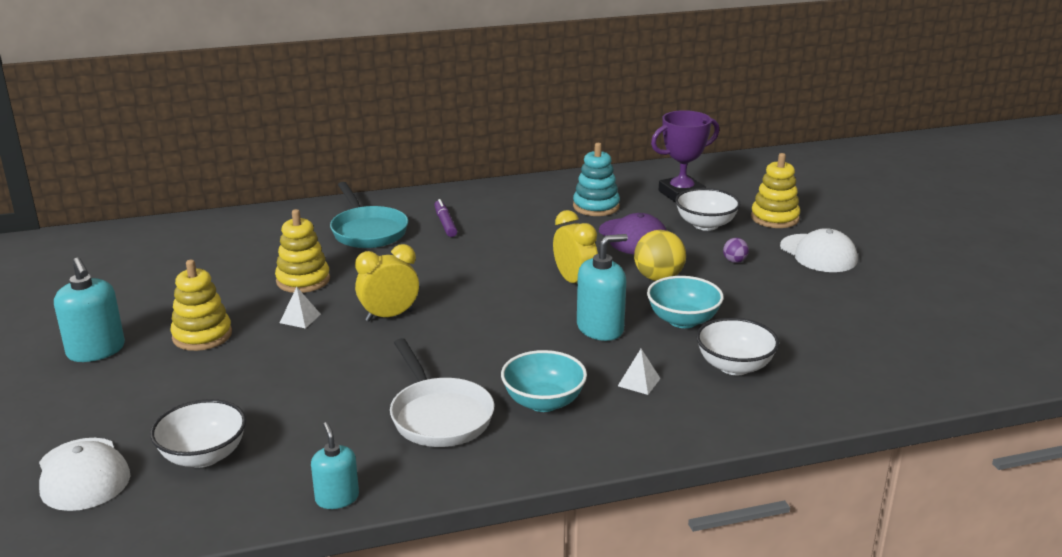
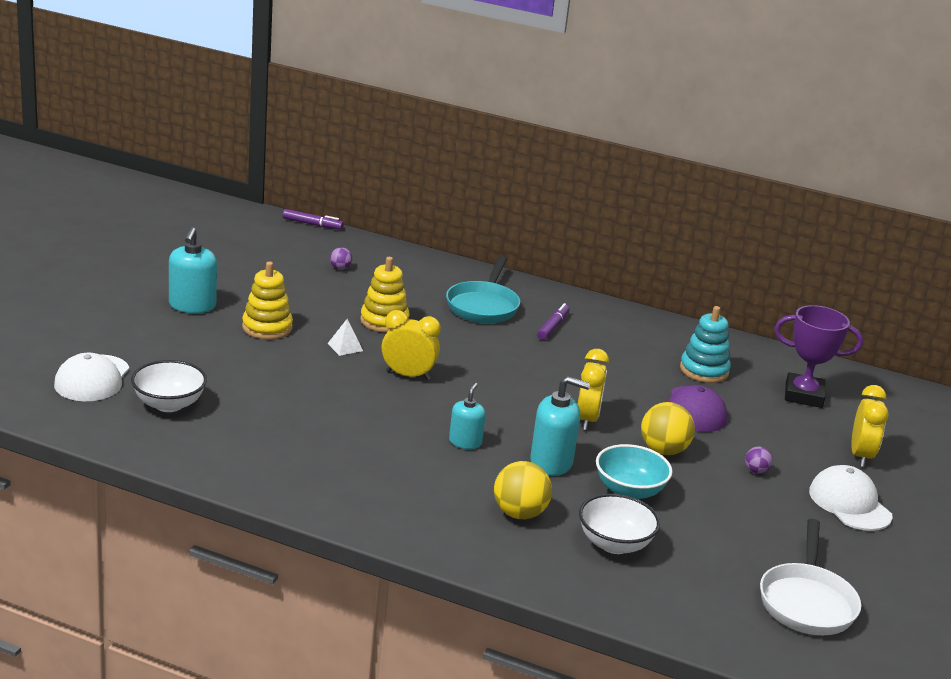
camera: 35 degrees right, 0 degrees up
turquoise soap dispenser [311,422,359,509] -> turquoise soap dispenser moved to [449,383,486,449]
white pan [390,338,494,447] -> white pan moved to [760,519,861,635]
turquoise bowl [501,350,587,412] -> none
white pyramid [618,349,661,395] -> yellow ball [494,461,552,519]
white bowl [675,188,741,231] -> none
yellow stacking toy [751,153,800,228] -> yellow clock [851,385,889,467]
white cap [780,228,858,272] -> white cap turned 150 degrees clockwise [809,465,893,531]
none -> purple marker [283,209,344,230]
none -> purple ball [330,247,352,270]

